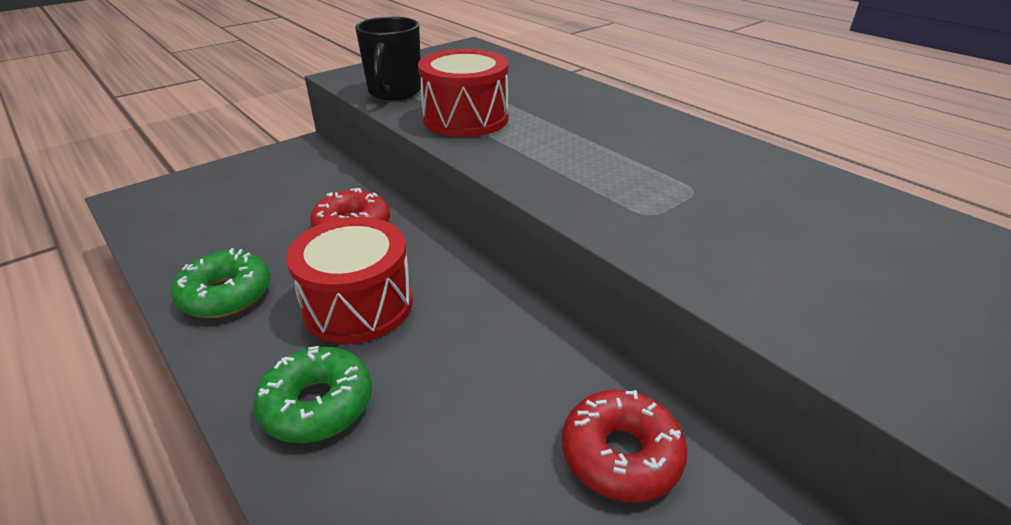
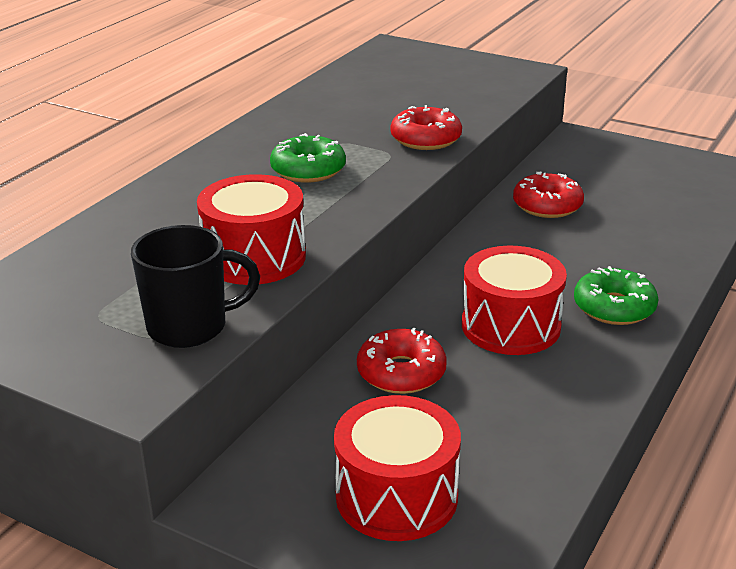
camera: 110 degrees left, 5 degrees down
green donut [171,248,271,318] -> green donut moved to [270,133,346,183]
none -> red drum [334,395,461,541]
none -> red donut [390,105,462,150]

